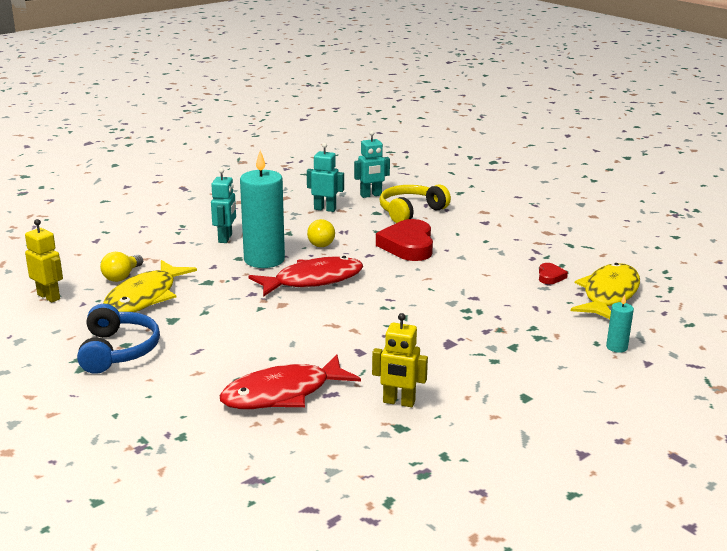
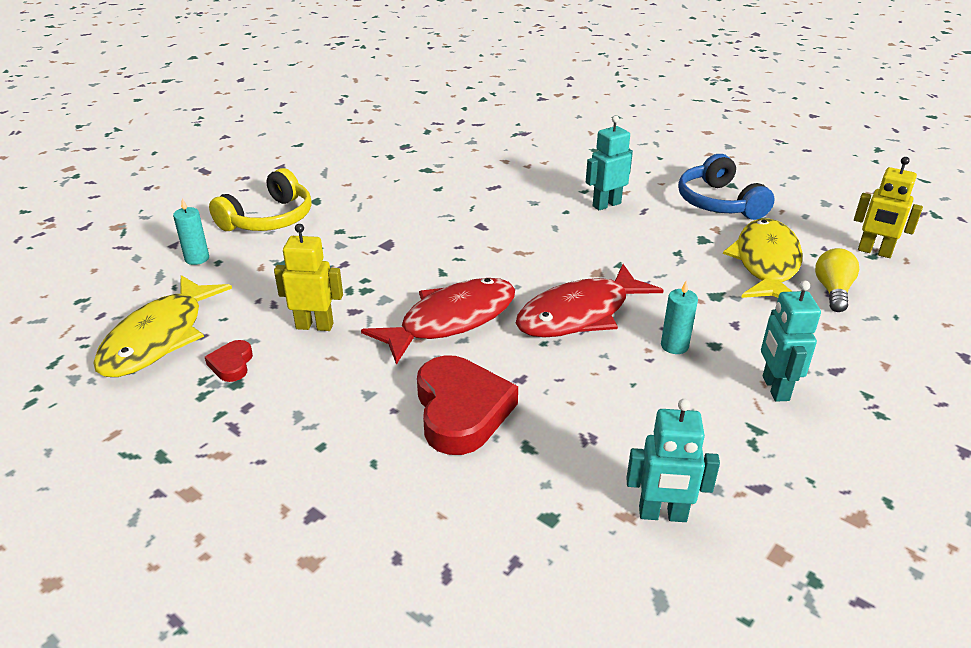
camera: 170 degrees right, 10 degrees up
red fish [219,354,361,409] -> red fish moved to [361,278,515,365]
turquoise candle [240,150,285,268] -> turquoise candle [661,281,698,354], size x0.44
yellow light bulb [307,219,335,247] -> none
turquoise robot [354,131,390,198] -> turquoise robot moved to [586,115,633,210]
yellow robot [372,313,428,407] -> yellow robot moved to [274,224,343,331]
yellow headphones [379,184,451,223] -> yellow headphones moved to [209,168,312,231]

